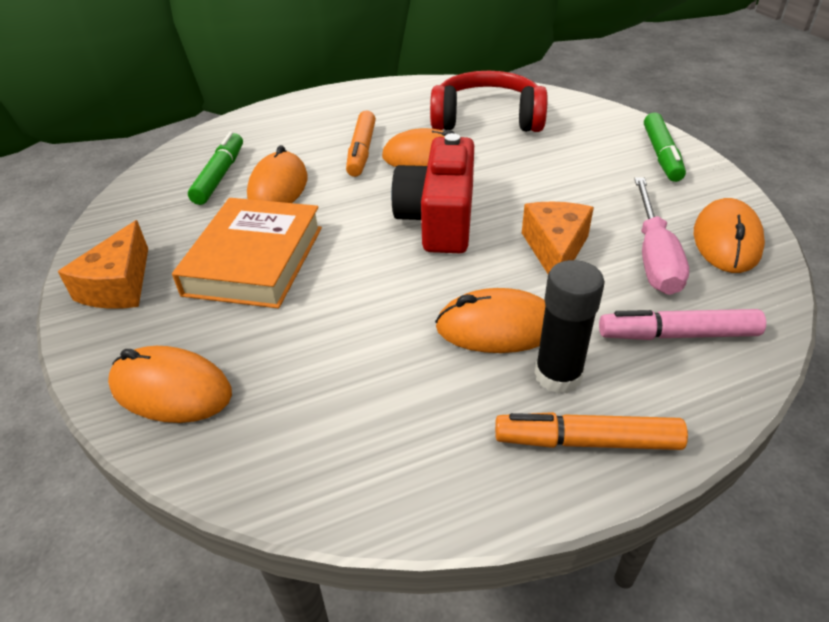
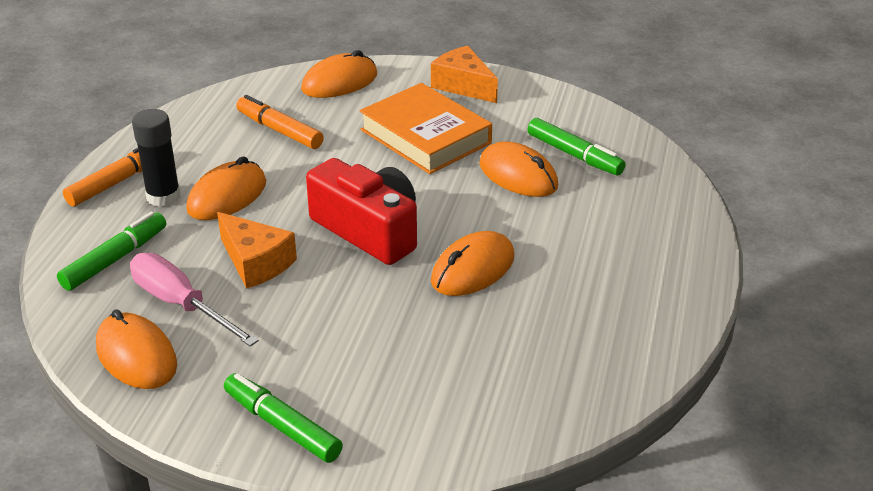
camera: 125 degrees right, 5 degrees down
orange marker [346,110,376,177] -> orange marker moved to [236,95,324,149]
red headphones [430,71,548,132] -> none
pink marker [599,309,766,340] -> green marker [57,212,166,291]

